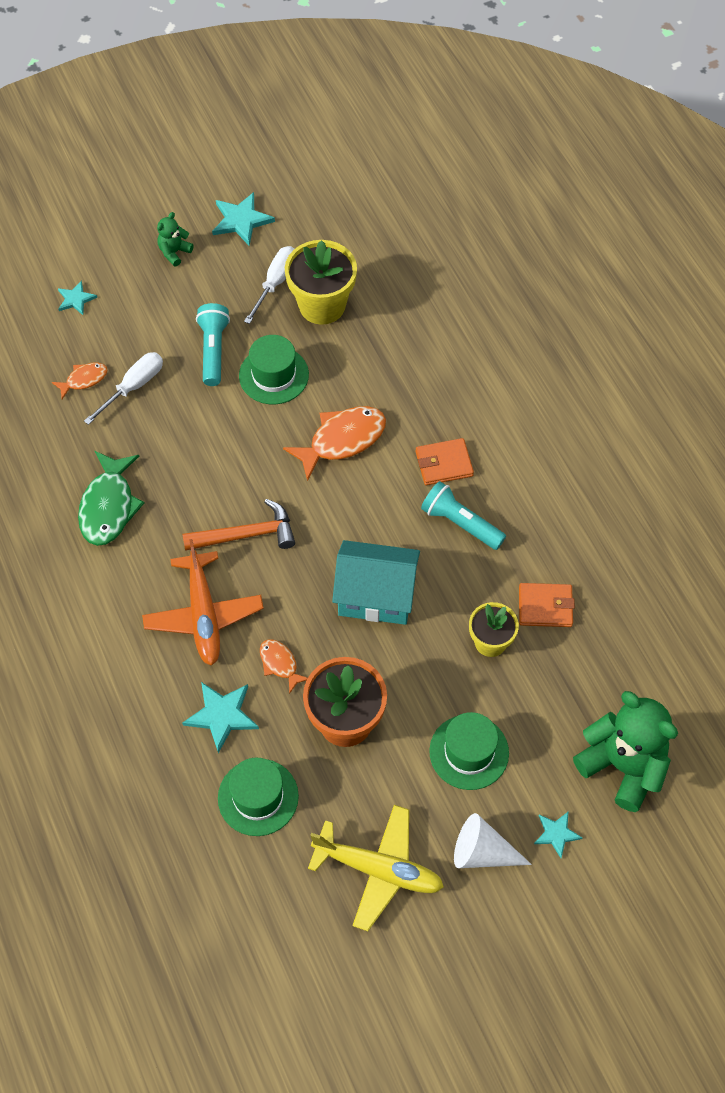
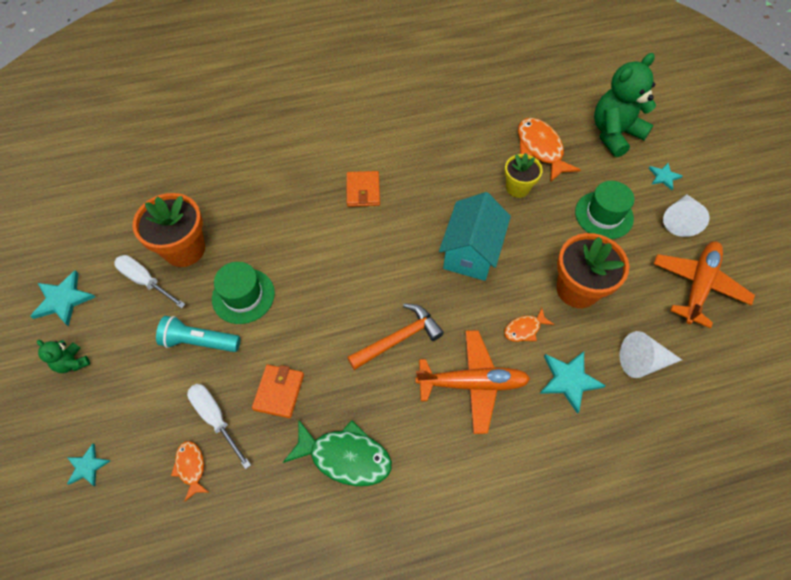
camera: 80 degrees left, 0 degrees up
orange hammer [182,499,295,551] -> orange hammer turned 60 degrees clockwise [347,303,444,370]
green hat [218,758,299,836] -> white cone [620,331,682,378]
orange fish [283,406,386,481] -> orange fish moved to [518,118,581,182]
yellow flower pot [285,240,357,325] -> orange flower pot [132,193,205,267]
yellow plane [308,805,444,931] -> orange plane [653,241,755,329]
turquoise flashlight [421,481,506,550] -> none
orange wallet [519,583,575,627] -> orange wallet moved to [252,365,304,418]

